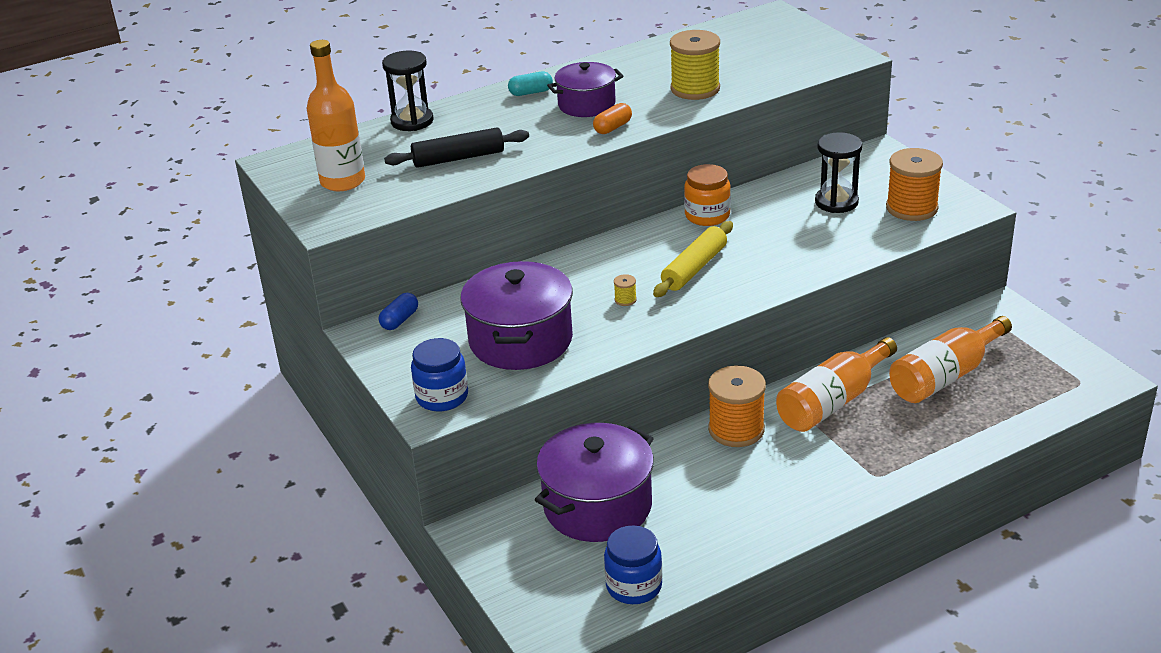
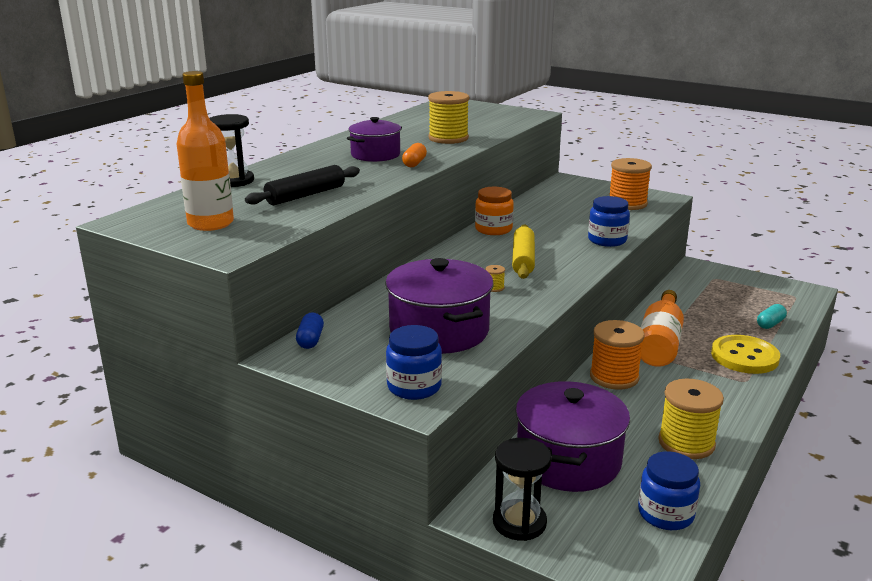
camera: 30 degrees left, 10 degrees down
turquoise capsule [508,72,553,96] -> turquoise capsule moved to [757,304,787,329]
black hourglass [815,132,862,213] -> black hourglass moved to [493,438,552,541]
orange bottle [889,316,1012,403] -> none
none -> blue jar [588,196,630,247]
none -> yellow spool [658,379,724,459]
none -> yellow button [711,335,780,374]

